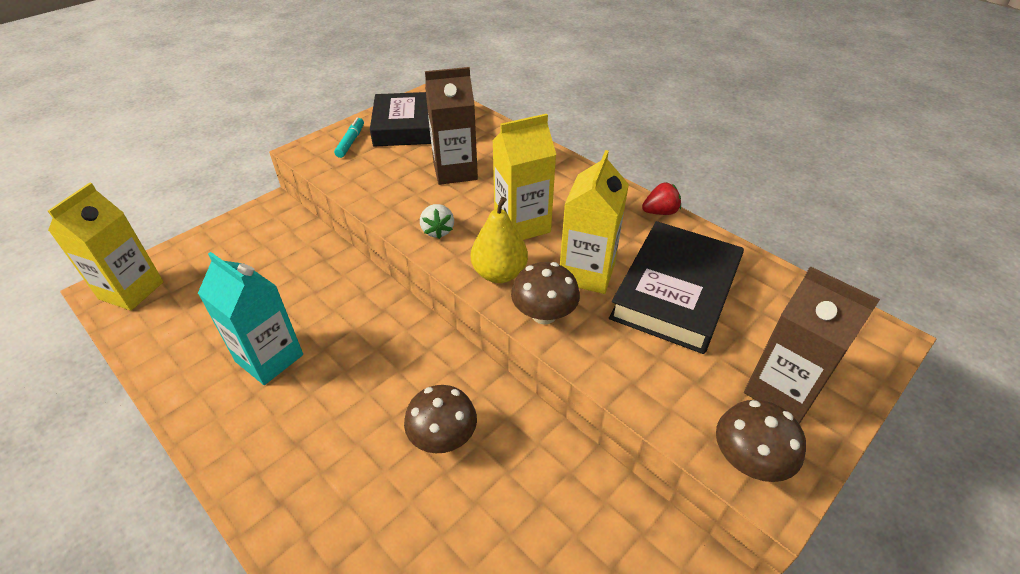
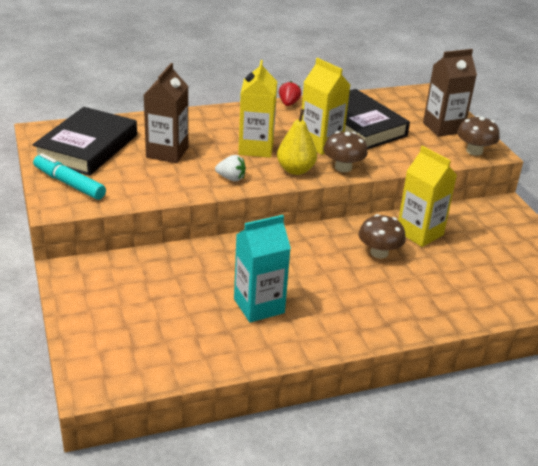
camera: 65 degrees left, 10 degrees down
yellow carton [48,183,164,311] -> yellow carton moved to [398,146,457,247]
turquoise marker [334,117,364,158] -> turquoise marker [33,153,106,200], size x1.57

